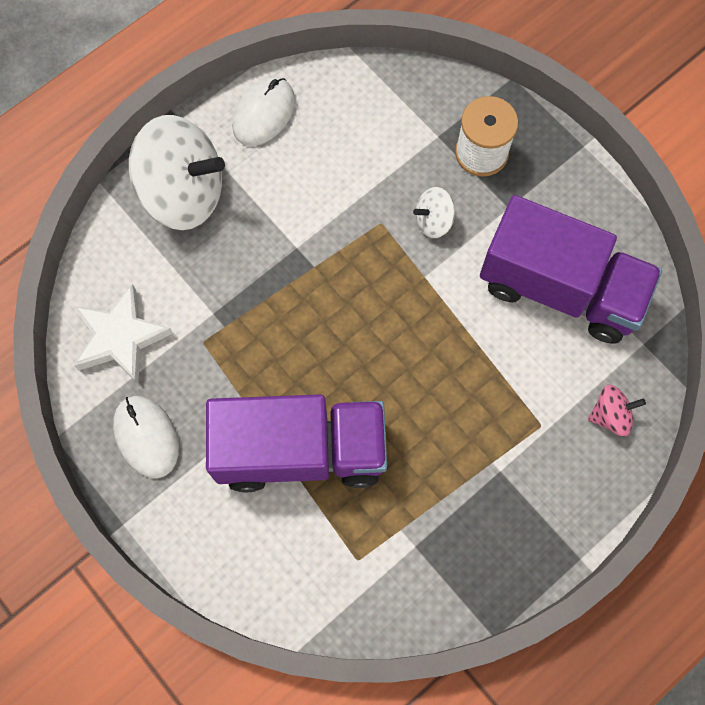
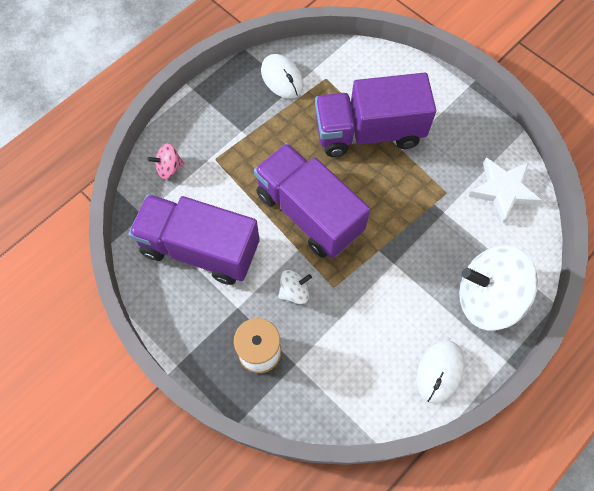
camera: 175 degrees right, 5 degrees down
white mouse [113,396,179,478] -> white mouse moved to [261,54,304,99]
none -> purple truck [254,143,370,258]

